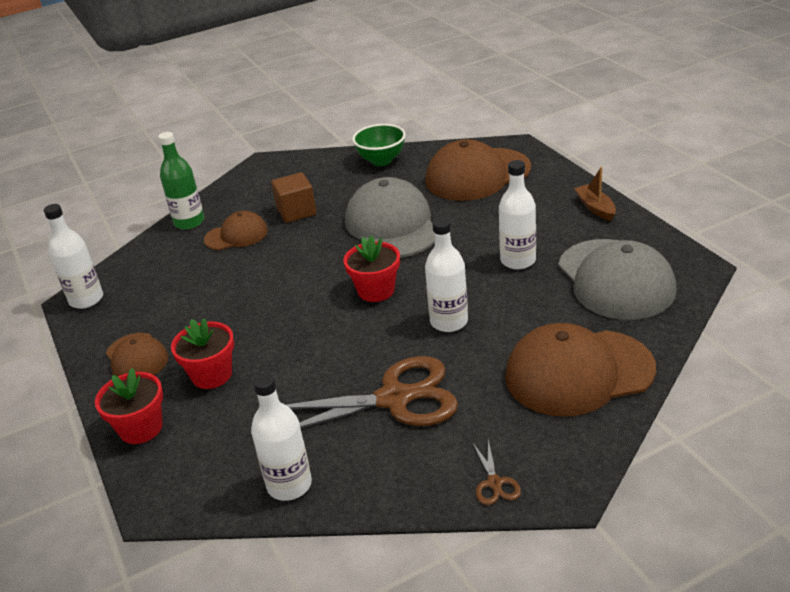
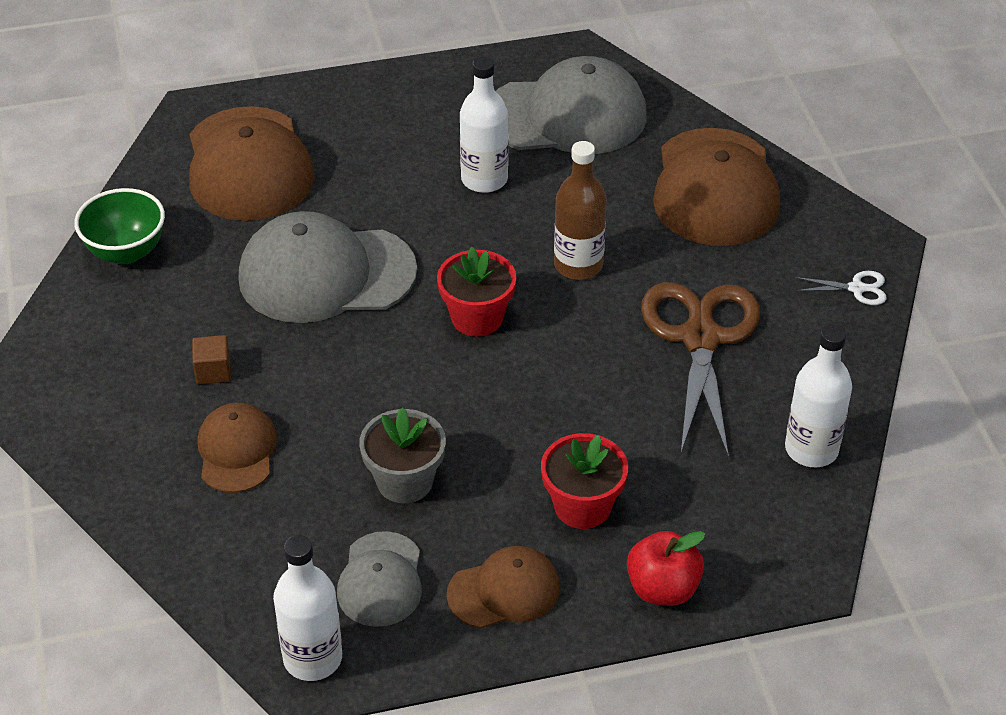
camera: 80 degrees left, 10 degrees up
red flower pot [95,368,163,444] -> red apple [627,531,705,606]
green bottle [158,132,204,230] -> none
brown cube [271,172,317,223] -> brown cube [192,335,231,384], size x0.62
white bottle [425,217,468,332] -> brown bottle [554,141,607,280]
brown scissors [472,440,521,505] -> white scissors [794,271,887,305]
brown boat [574,167,616,221] -> none
none -> grey cap [337,531,422,627]
none -> grey flower pot [359,407,446,503]

